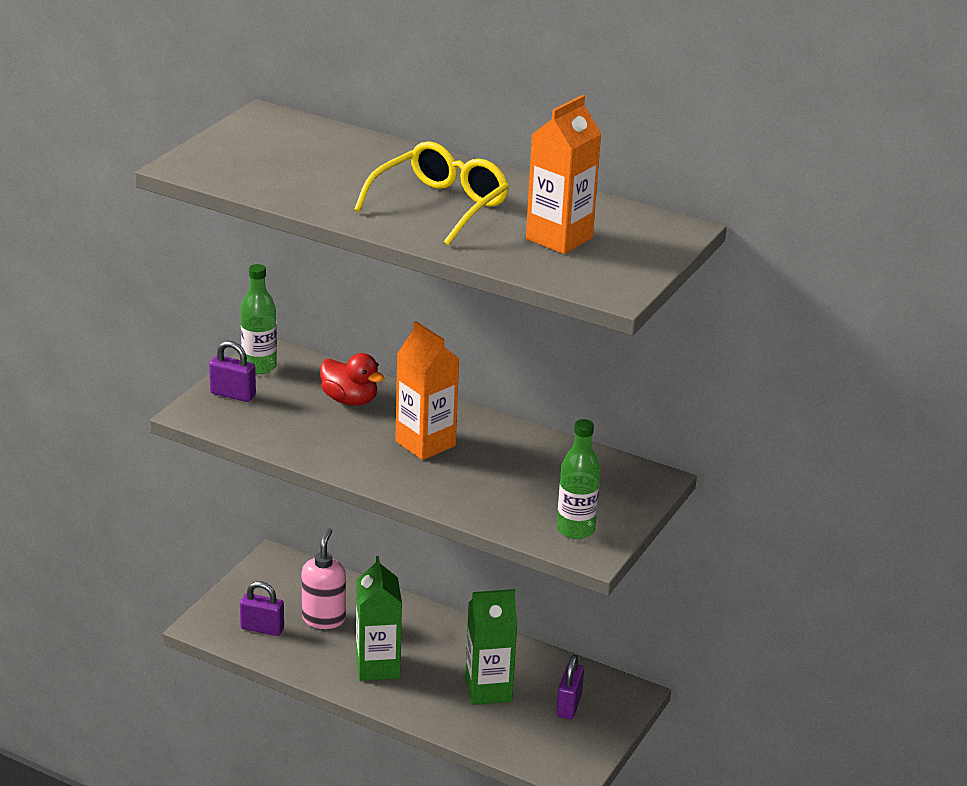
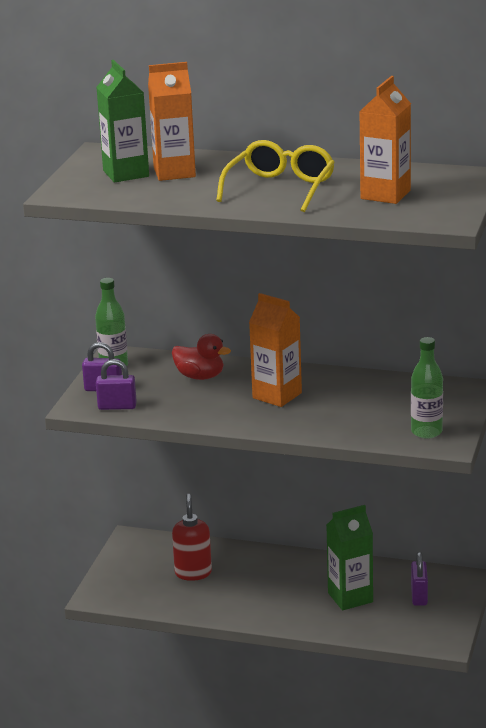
camera: 10 degrees left, 5 degrees down
purple padlock [240,581,284,636] -> purple padlock moved to [96,359,137,410]
pink soap dispenser [302,528,346,629] -> red soap dispenser [172,494,212,581]
green carton [356,556,402,681] -> green carton moved to [96,60,149,183]
none -> orange carton [148,62,196,181]

